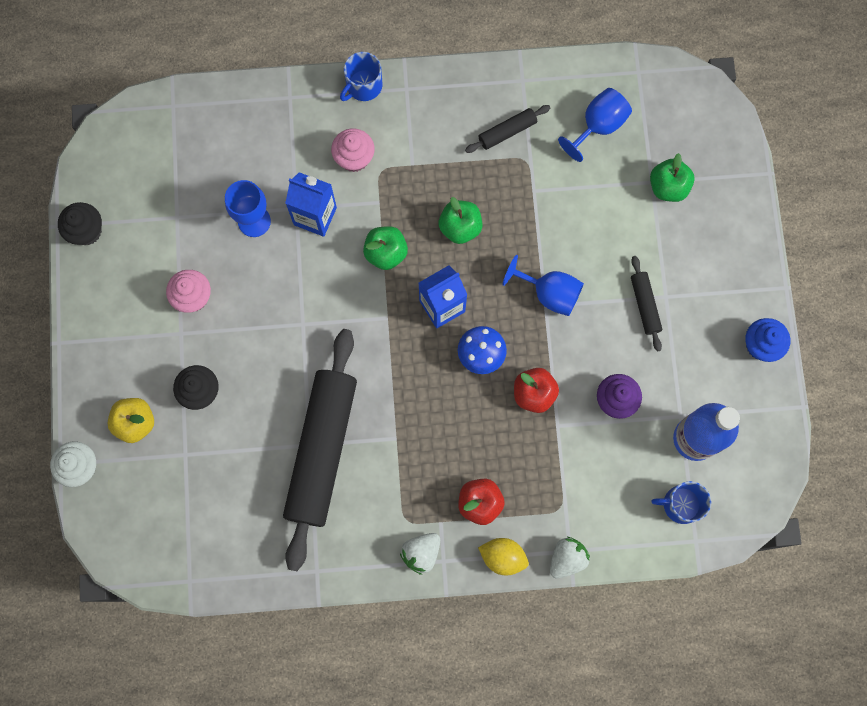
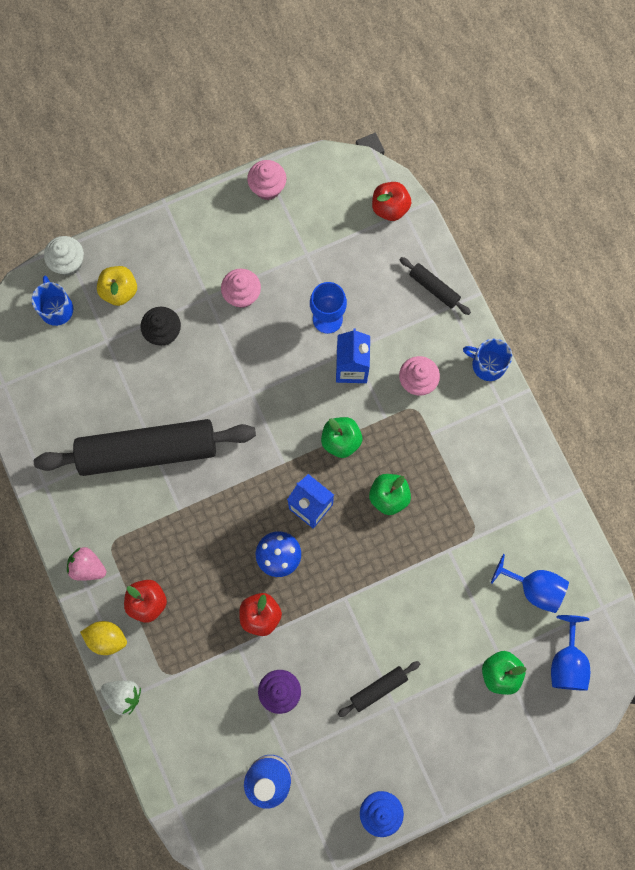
camera: 70 degrees right, 0 degrees up
black cupcake [58,202,102,245] -> pink cupcake [247,160,286,200]
white strawberry [400,533,440,575] -> pink strawberry [67,547,106,581]
black rolling pin [465,105,550,153] -> black rolling pin moved to [400,257,471,315]
yellow lemon [478,538,529,575] -> yellow lemon turned 75 degrees counterclockwise [80,621,127,655]
blue goblet [502,255,584,316] -> blue goblet moved to [551,615,590,691]
blue mug [651,481,711,524] -> blue mug moved to [31,276,74,326]
none -> red apple [372,182,411,221]

